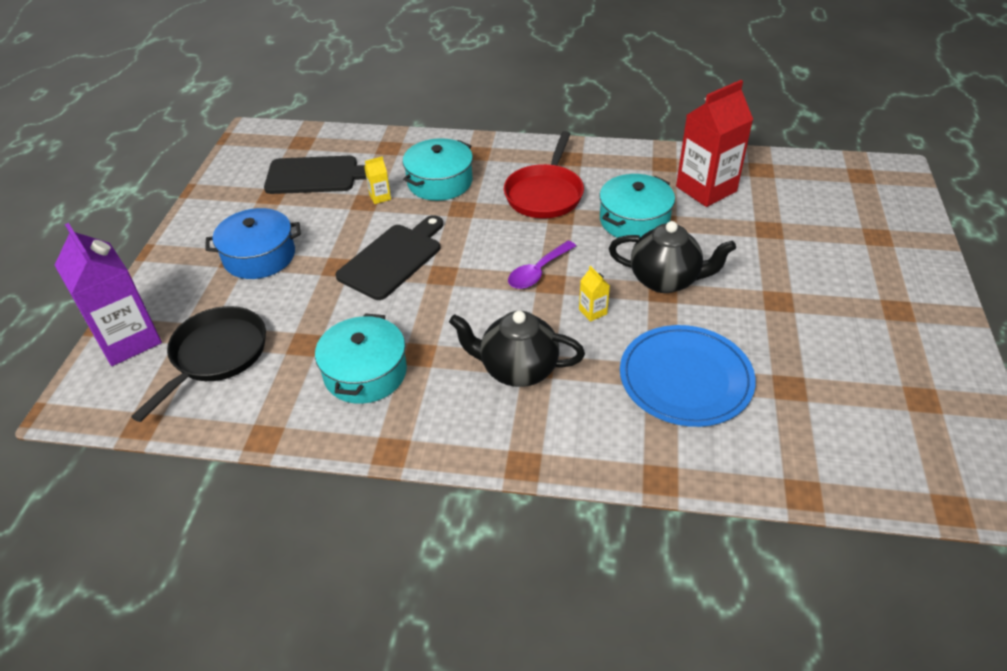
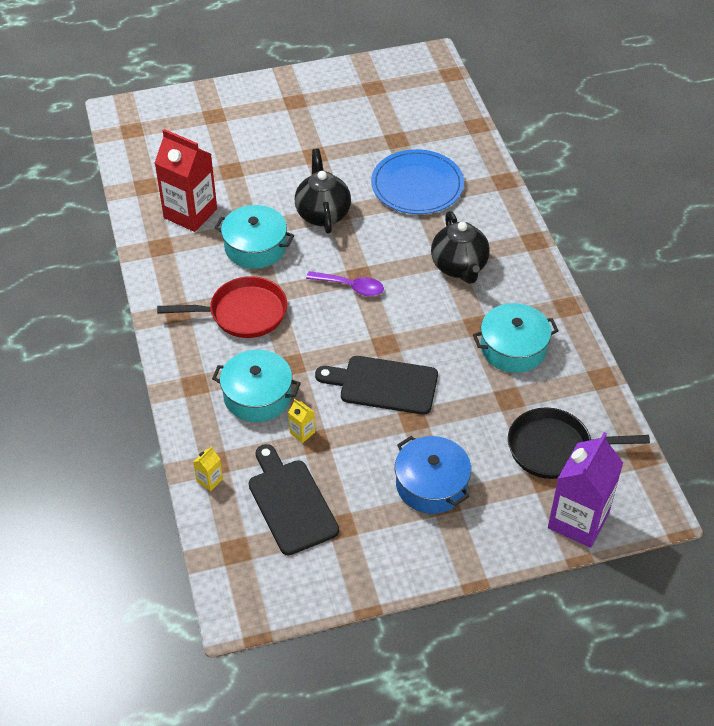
camera: 115 degrees left, 5 degrees up
yellow carton [579,266,610,322] -> yellow carton moved to [193,446,223,491]

